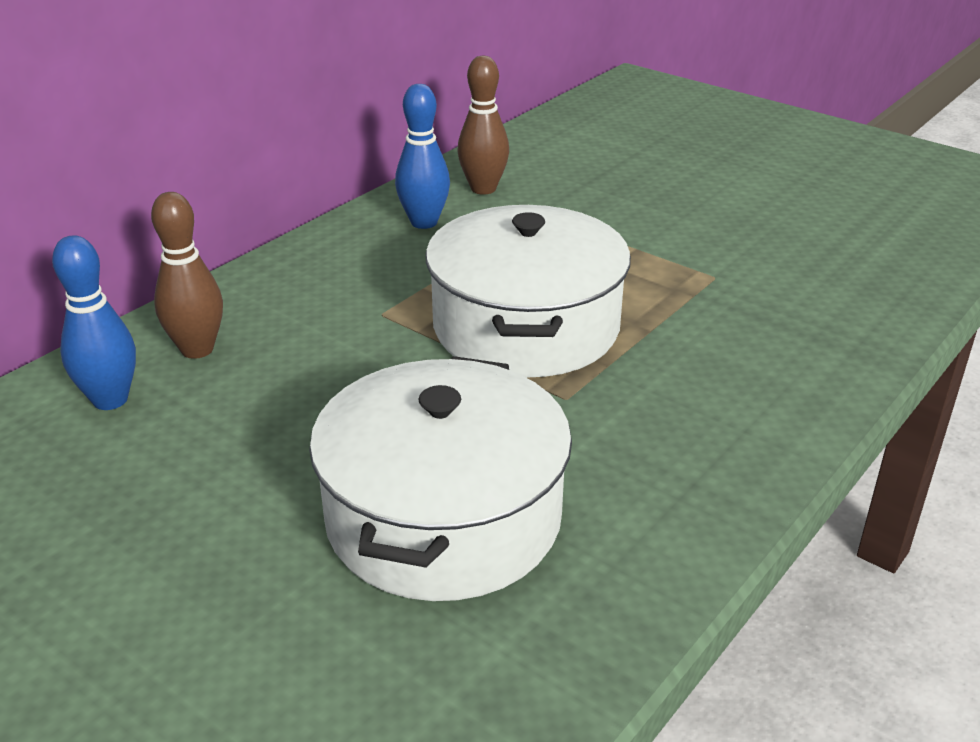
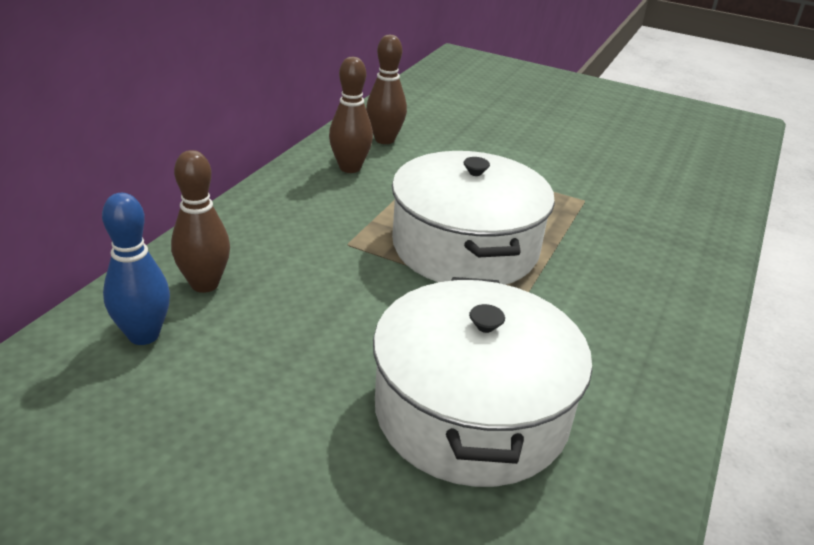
camera: 15 degrees left, 0 degrees up
blue bowling pin [395,84,450,229] -> brown bowling pin [329,57,373,173]

